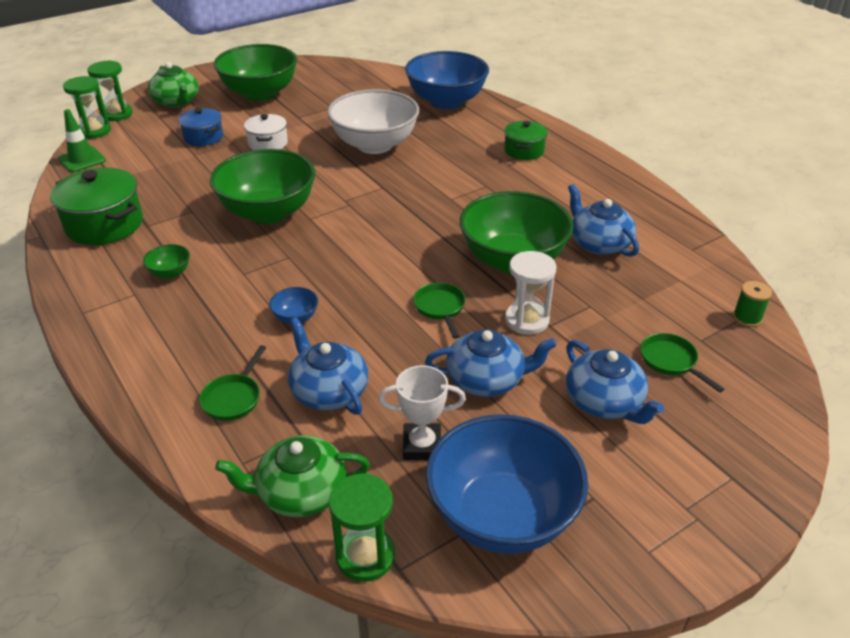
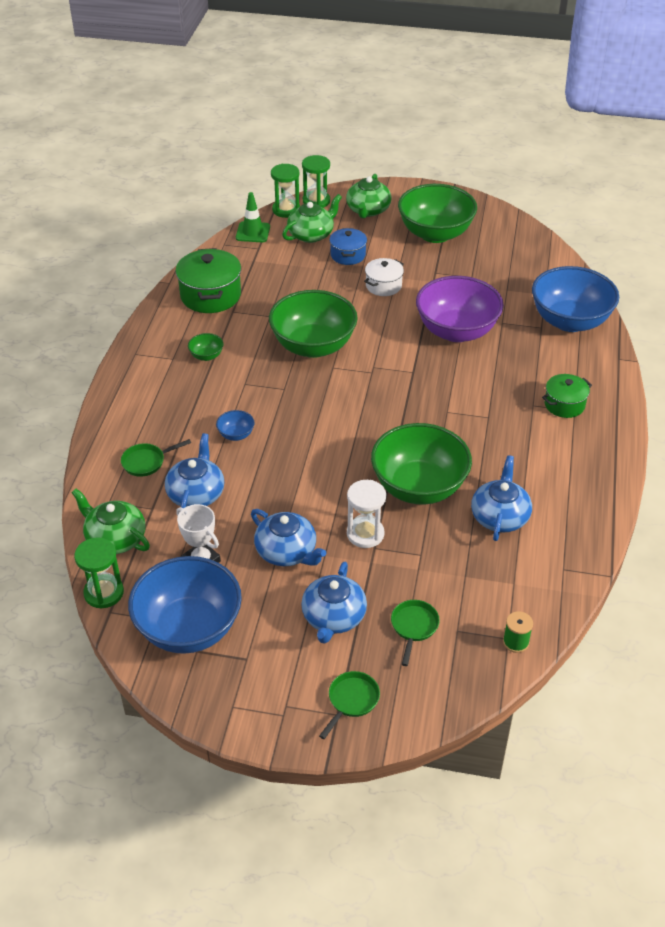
camera: 45 degrees right, 5 degrees up
white bowl [327,89,419,154] -> purple bowl [416,276,504,342]
green pan [414,283,466,339] -> green pan moved to [319,671,380,739]
none -> green teapot [282,194,342,243]

